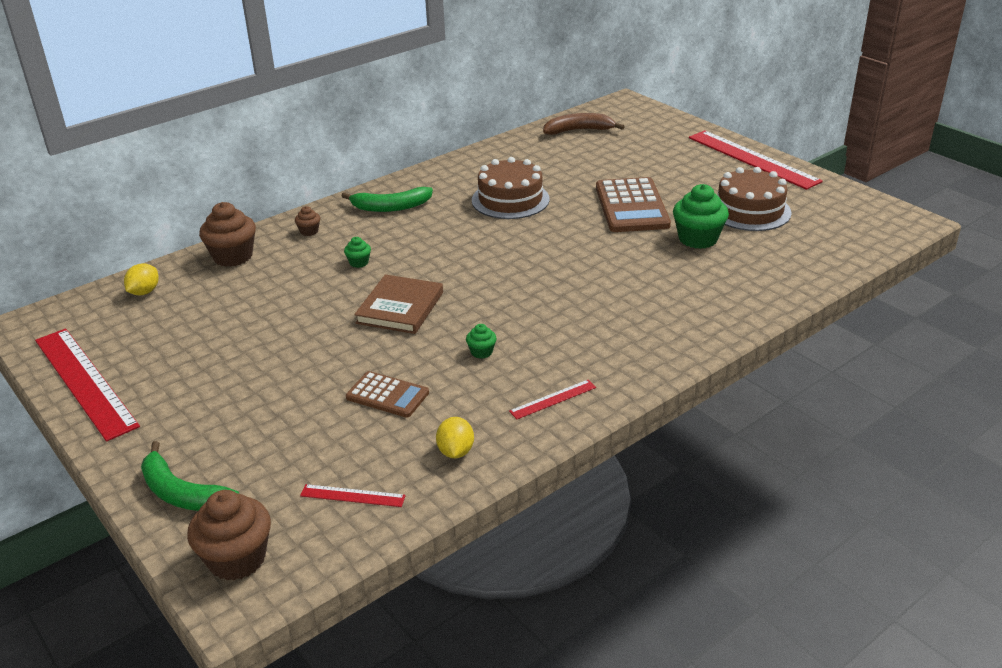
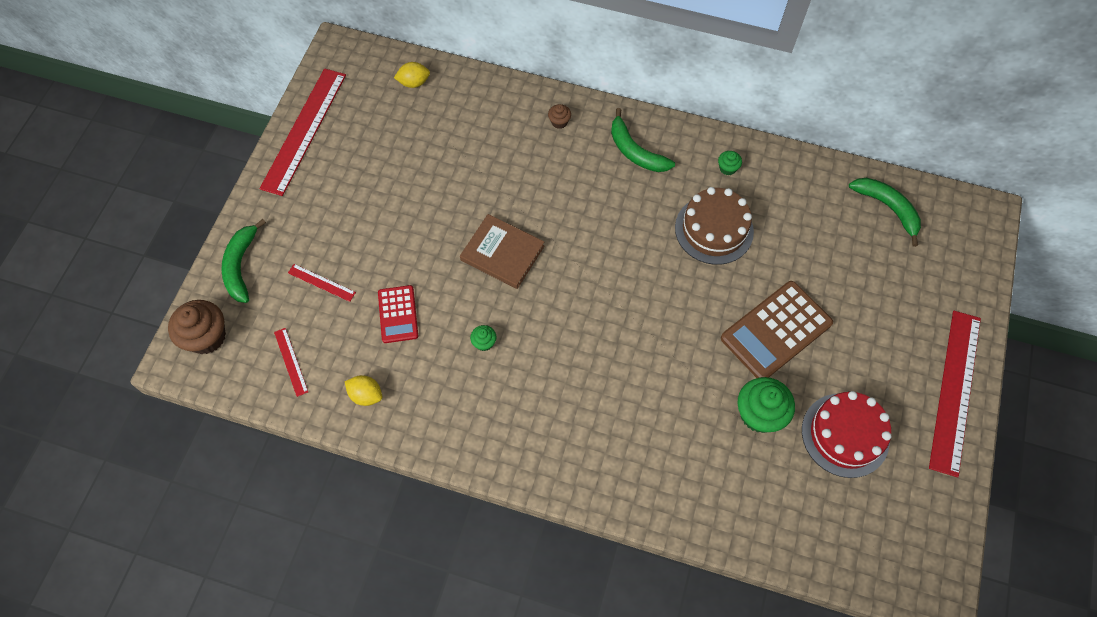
camera: 55 degrees right, 30 degrees up
brown cupcake [199,202,256,267] -> none
green cupcake [344,237,371,268] -> green cupcake moved to [718,151,742,175]
brown calculator [346,371,429,418] -> red calculator [378,285,418,343]
brown book [354,274,443,334] -> brown book turned 45 degrees clockwise [460,214,544,289]
yellow lemon [436,417,474,458] -> yellow lemon turned 60 degrees clockwise [345,375,382,406]
red ruler [509,380,596,419] -> red ruler moved to [288,264,356,302]
brown banana [543,113,625,135] -> green banana [849,178,921,247]
brown cake [718,167,792,231] -> red cake [802,391,891,478]

